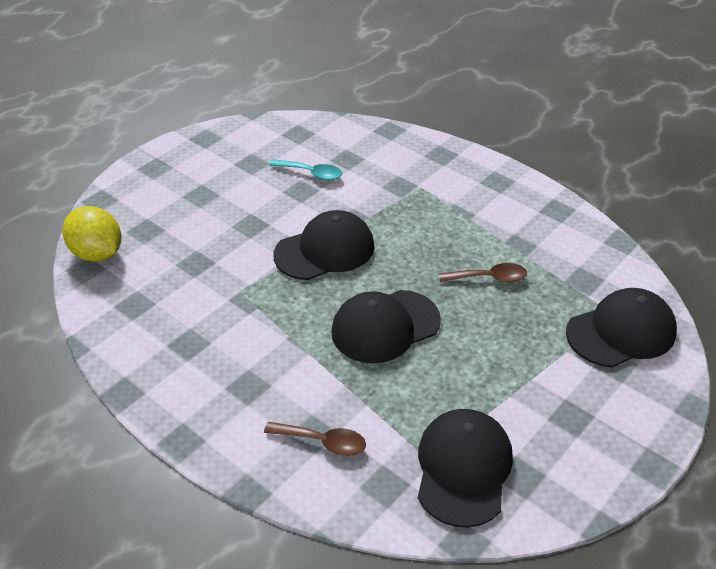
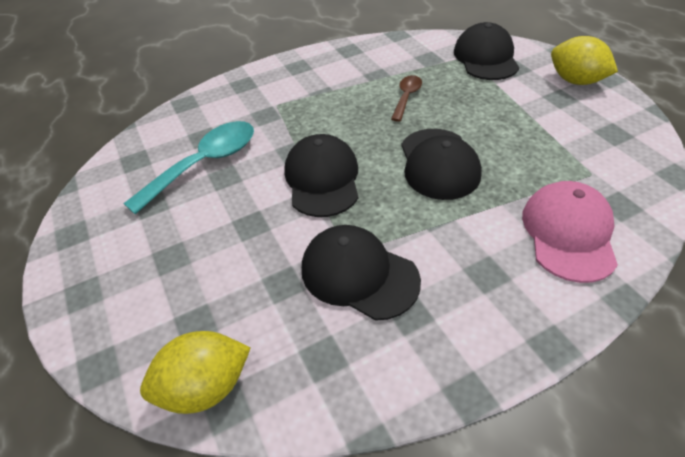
camera: 65 degrees left, 5 degrees up
brown spoon [264,422,366,456] -> pink cap [522,181,618,283]
turquoise spoon [269,159,342,180] -> turquoise spoon [123,121,254,215], size x1.83
black cap [418,409,513,528] -> black cap moved to [302,225,421,321]
none -> yellow lemon [551,36,618,85]

